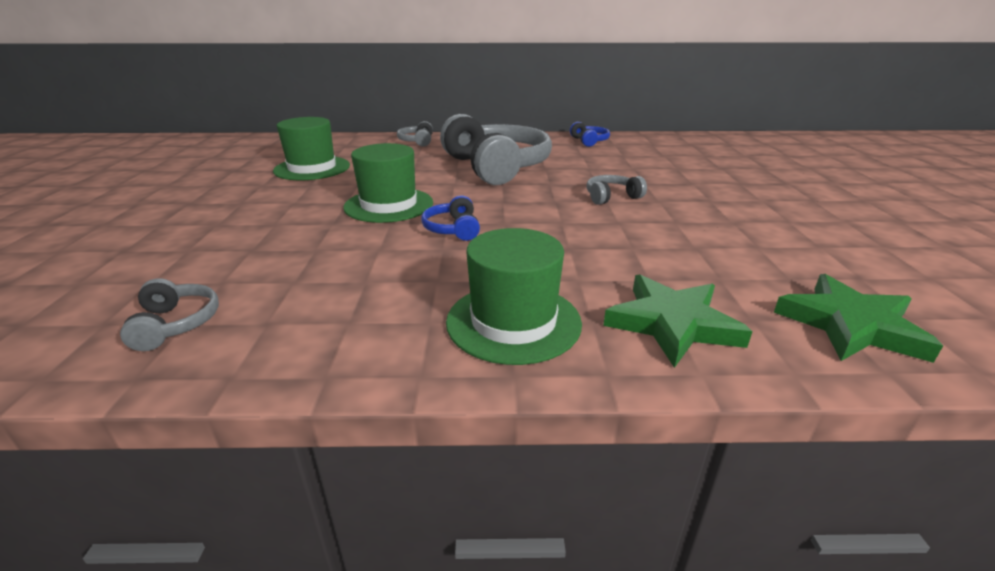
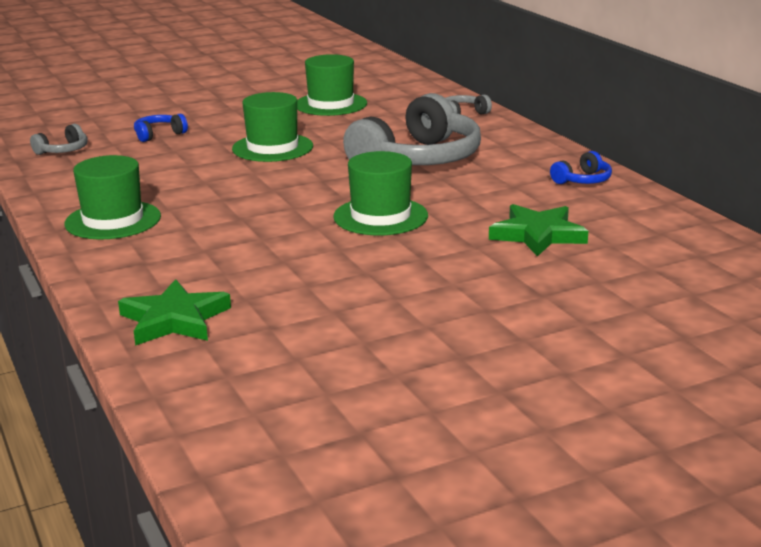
camera: 65 degrees right, 5 degrees down
blue headphones [421,195,480,241] -> blue headphones moved to [134,114,188,142]
grey headphones [586,175,647,205] -> green hat [333,151,428,235]
green star [603,274,753,368] -> green star moved to [489,204,588,257]

